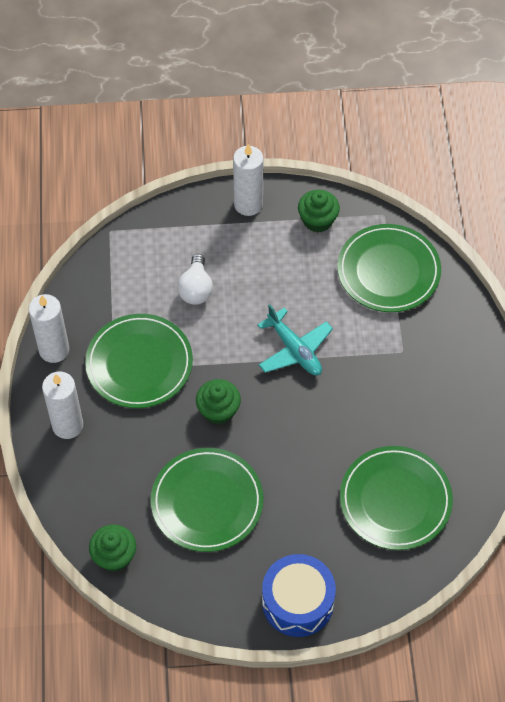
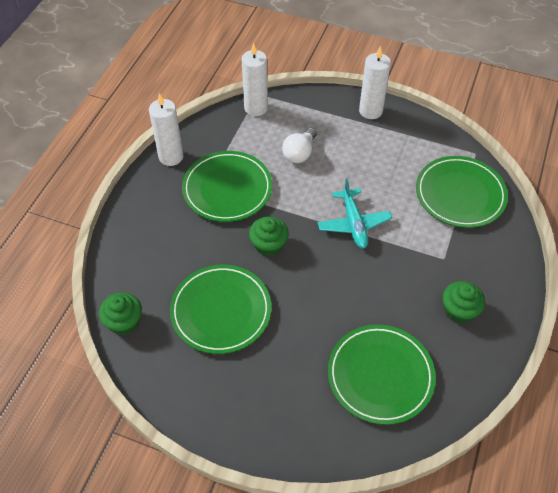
camera: 25 degrees right, 5 degrees down
white candle [42,372,83,439] -> white candle moved to [242,43,268,116]
blue drum [262,554,336,637] -> none
green cupcake [298,190,340,233] -> green cupcake moved to [443,281,485,324]

